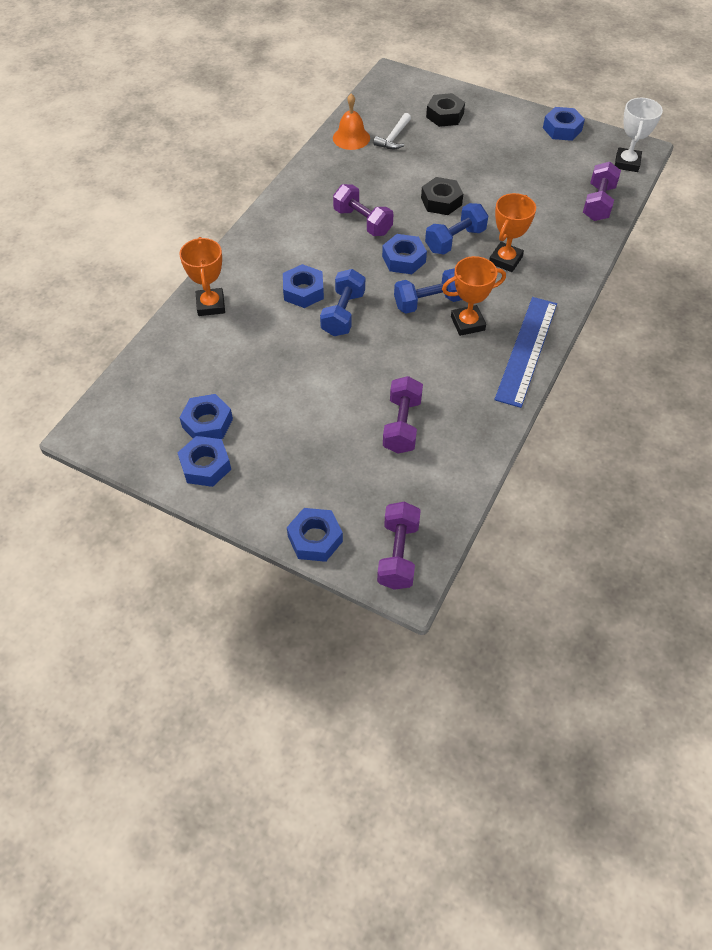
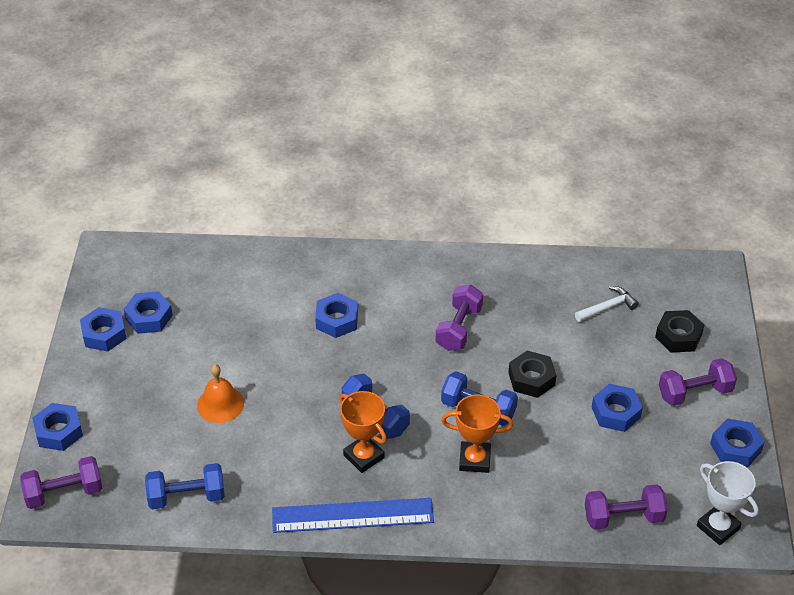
camera: 65 degrees right, 10 degrees down
orange trophy [179,237,225,316] -> none
blue dumbbell [320,269,365,336] -> blue dumbbell moved to [145,463,225,509]
orange bell [333,93,370,150] -> orange bell moved to [197,365,244,423]
white hammer [374,113,411,149] -> white hammer turned 150 degrees clockwise [575,286,639,322]
blue nut [382,234,427,274] -> blue nut moved to [591,384,643,432]
purple dumbbell [383,376,423,453] -> purple dumbbell moved to [659,358,737,406]
white trophy [615,98,663,172] -> white trophy turned 60 degrees clockwise [697,461,759,545]

